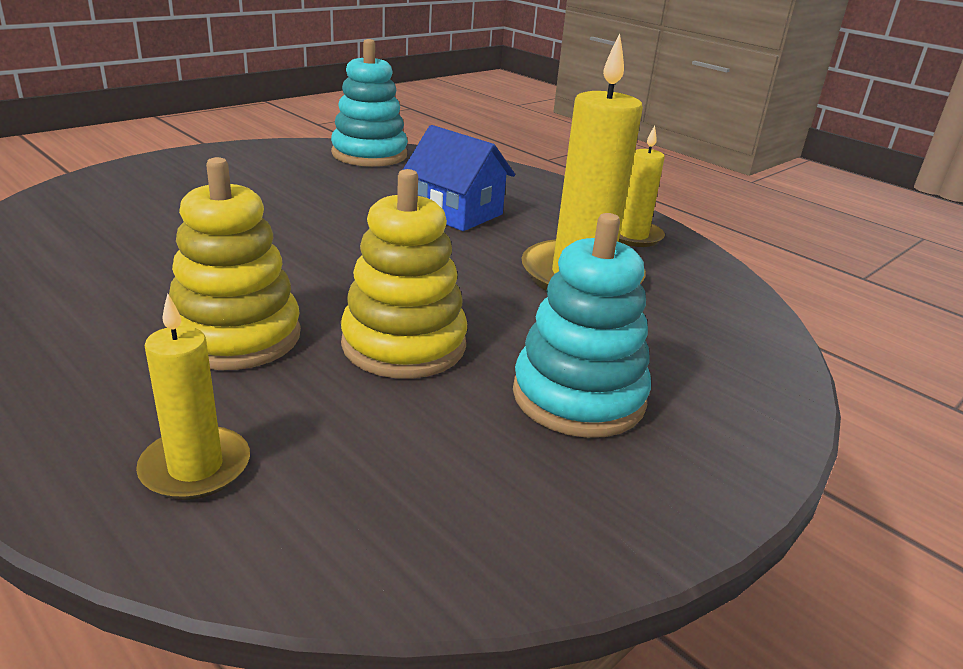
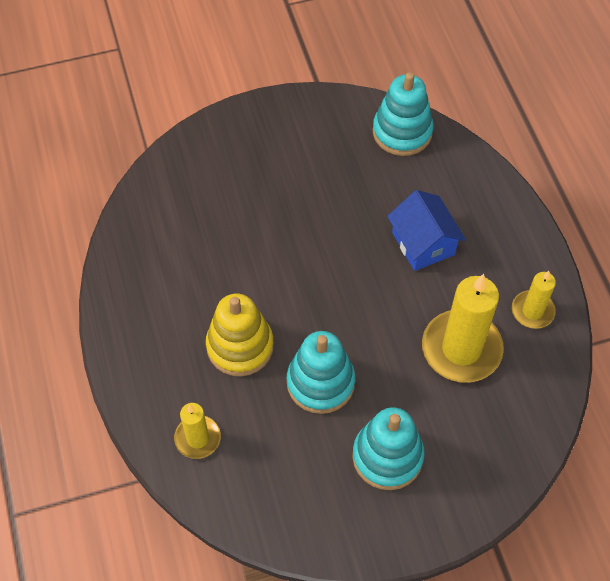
camera: 30 degrees right, 30 degrees up
yellow stacking toy [341,169,467,379] -> turquoise stacking toy [287,331,355,414]

